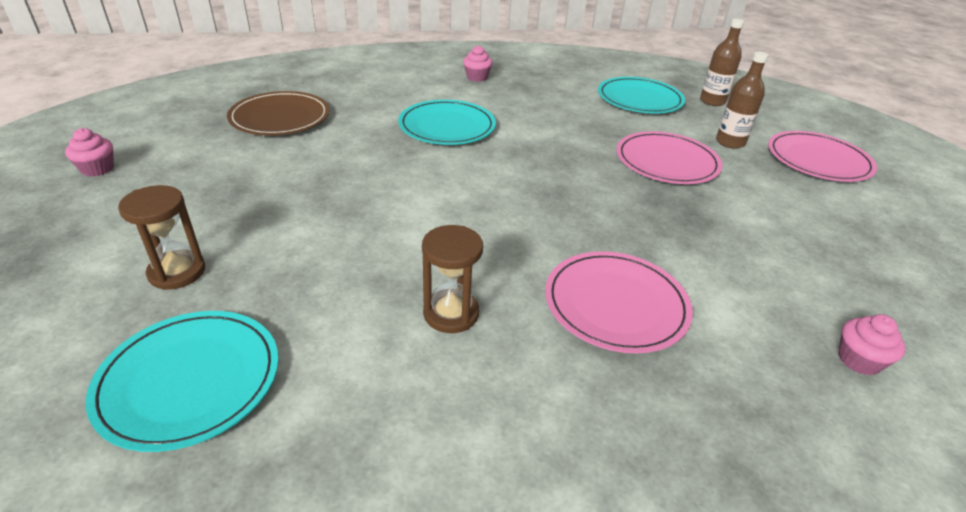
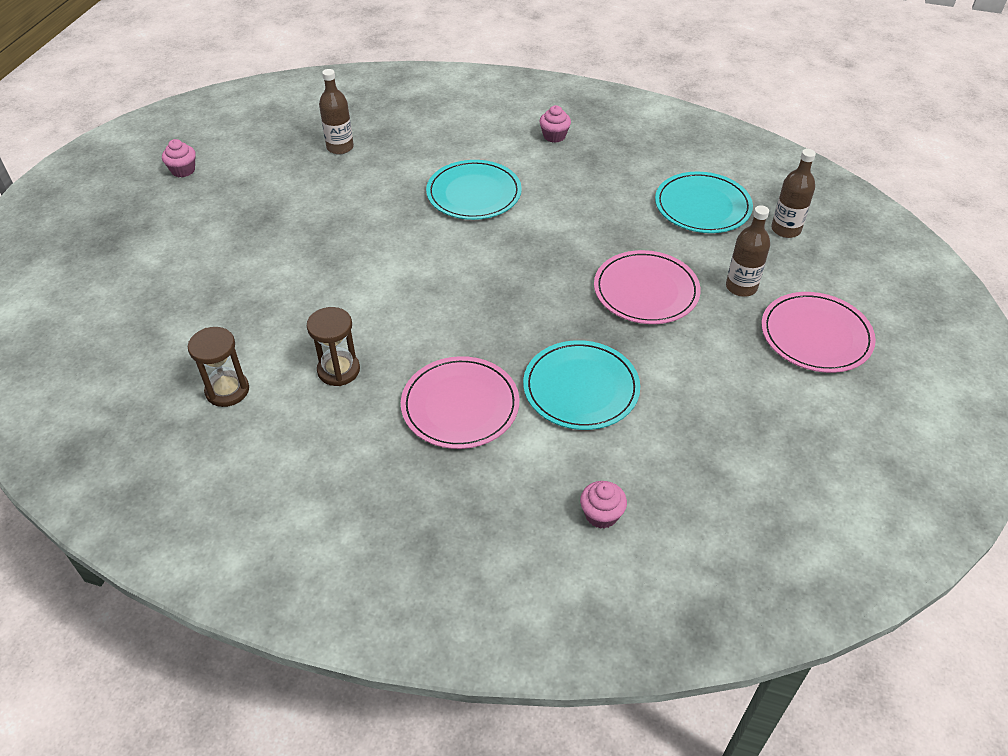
camera: 30 degrees right, 10 degrees up
turquoise plate [86,311,279,452] -> turquoise plate moved to [523,340,640,430]
brown hourglass [118,185,205,290] -> brown hourglass moved to [188,327,249,407]
brown plate [227,91,330,135] -> brown bottle [319,69,354,154]

